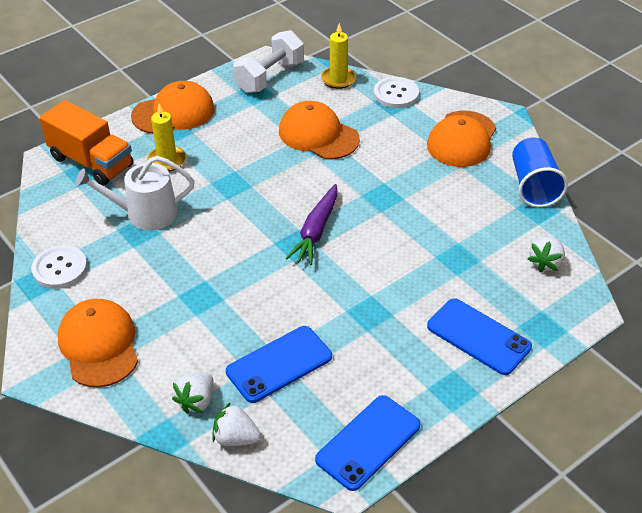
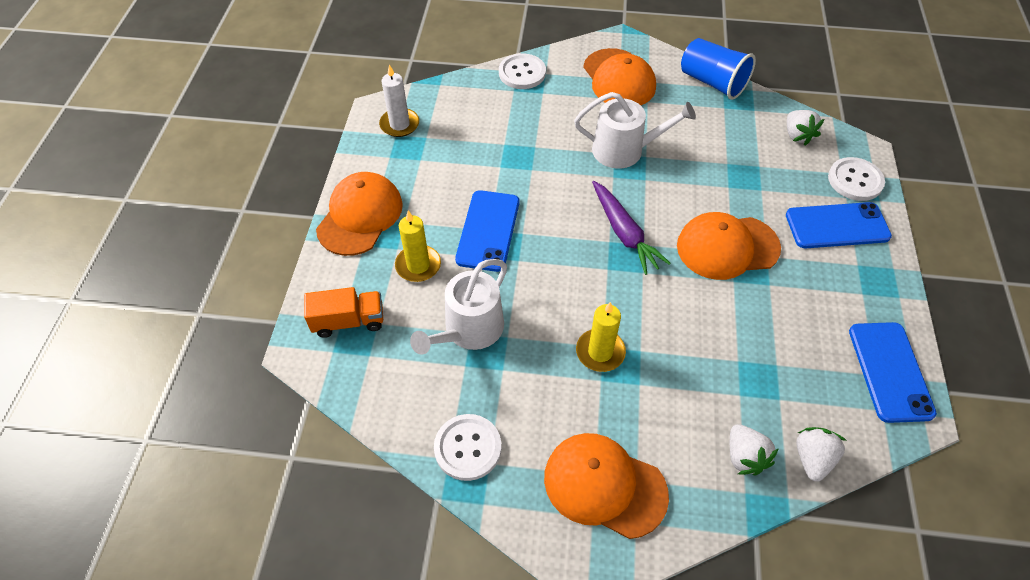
camera: 45 degrees left, 10 degrees up
orange truck [40,100,133,186] -> orange truck [304,287,383,338], size x0.65
white strawberry [212,402,261,446] -> white strawberry turned 135 degrees clockwise [796,427,847,482]
blue phone [226,326,332,403] -> blue phone moved to [455,190,519,272]
white dumbbell [233,30,304,93] -> white candle [379,64,419,137]
orange cap [279,101,360,160] -> orange cap moved to [677,212,781,280]
yellow candle [321,23,356,89] -> yellow candle moved to [576,302,626,372]
none -> white watering can [574,92,696,168]
none -> white button [828,157,885,201]

